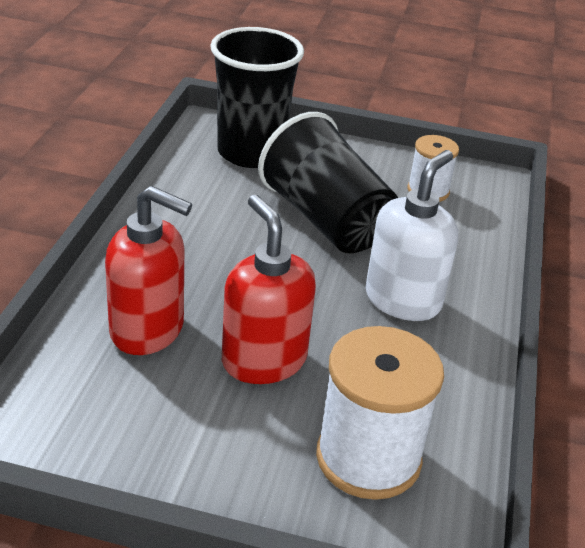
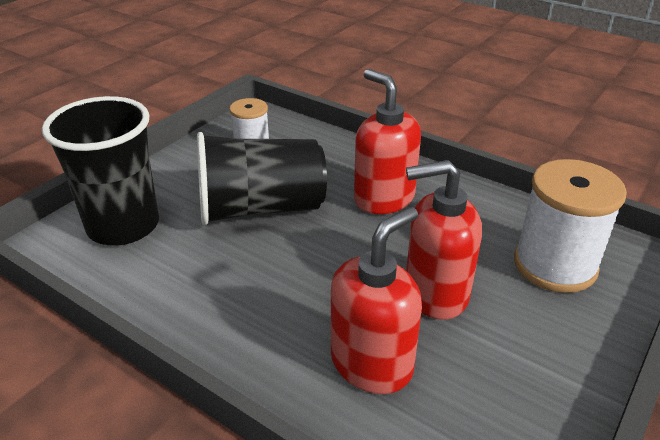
camera: 65 degrees left, 0 degrees up
white soap dispenser [365,150,458,321] -> red soap dispenser [354,69,421,214]

